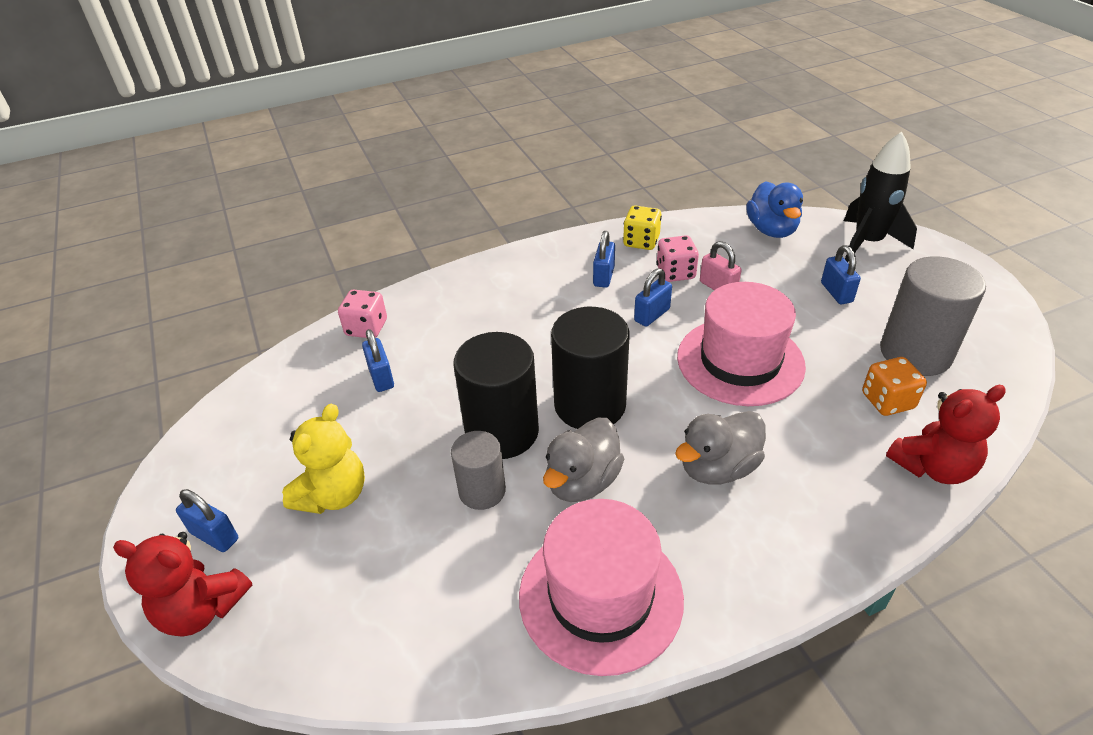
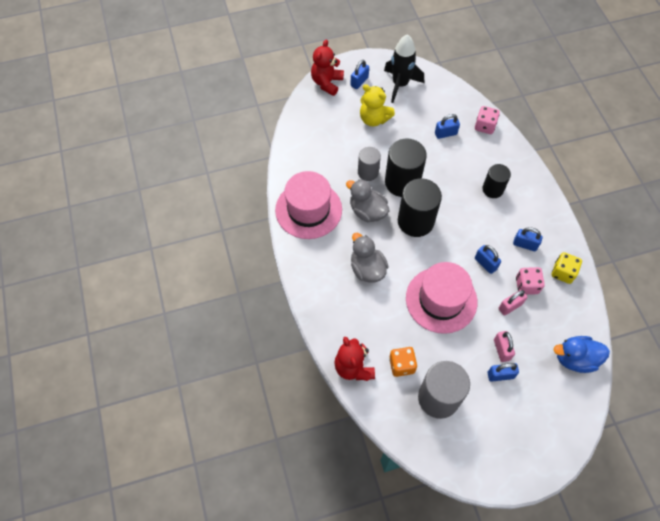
camera: 95 degrees right, 20 degrees up
black rocket [844,132,917,262] -> black rocket moved to [384,34,424,103]
none -> black cylinder [482,164,511,198]
none -> pink padlock [494,331,515,362]

